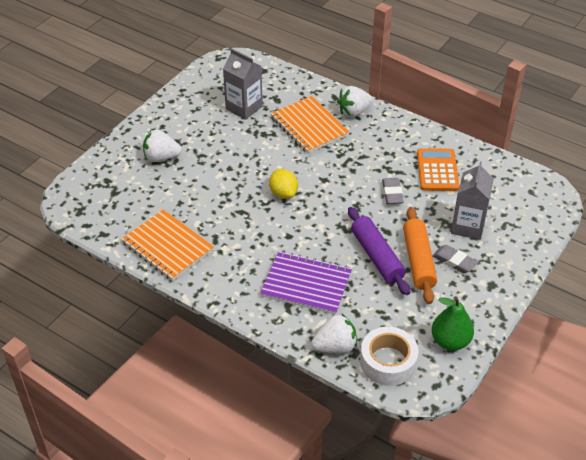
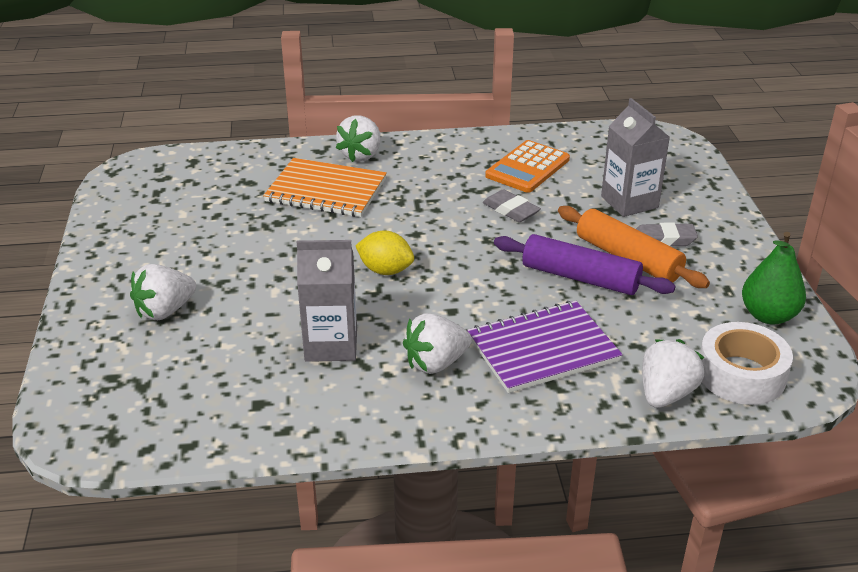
camera: 40 degrees left, 10 degrees down
orange notebook [121,209,214,281] -> none
grey carton [223,48,263,120] -> grey carton moved to [297,240,357,362]
orange calculator [417,148,459,191] -> orange calculator turned 105 degrees counterclockwise [485,140,570,193]
none -> white strawberry [403,313,472,374]

